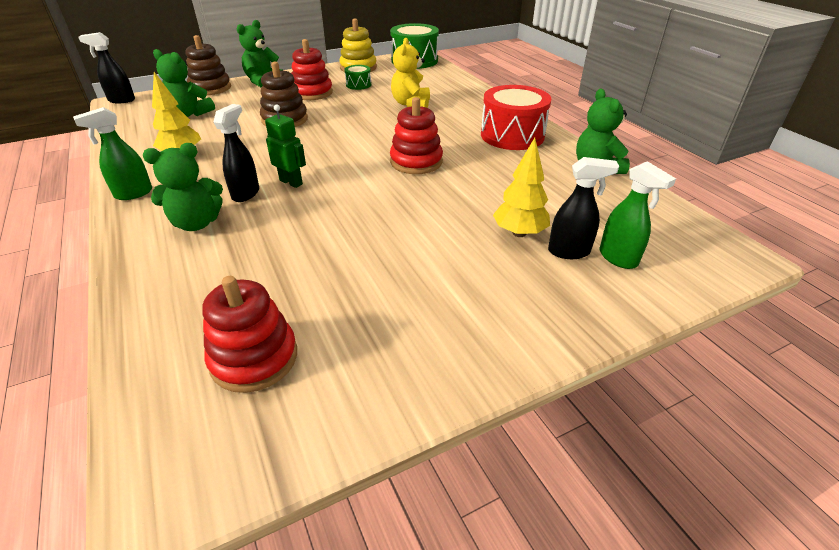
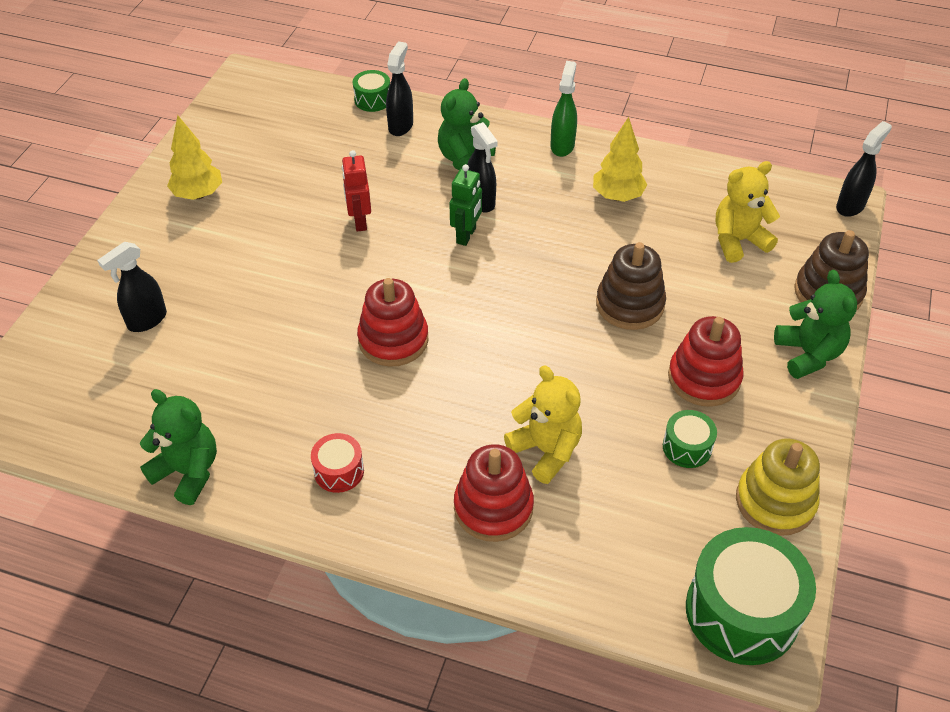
camera: 135 degrees right, 10 degrees up
green teddy bear [153,49,215,117] -> yellow teddy bear [716,161,780,263]
red stacking toy [202,276,297,393] -> red stacking toy moved to [454,444,534,542]
green robot [265,104,306,188] -> green robot turned 60 degrees counterclockwise [449,164,482,246]
red drum [481,85,552,150] -> red drum [311,433,364,493], size x0.49
yellow tree [493,138,550,237] -> yellow tree moved to [167,115,222,200]
green spray bottle [599,161,676,269] -> none
none -> red robot [342,150,371,232]
none -> green drum [353,70,390,112]
none -> black spray bottle [386,41,413,136]

